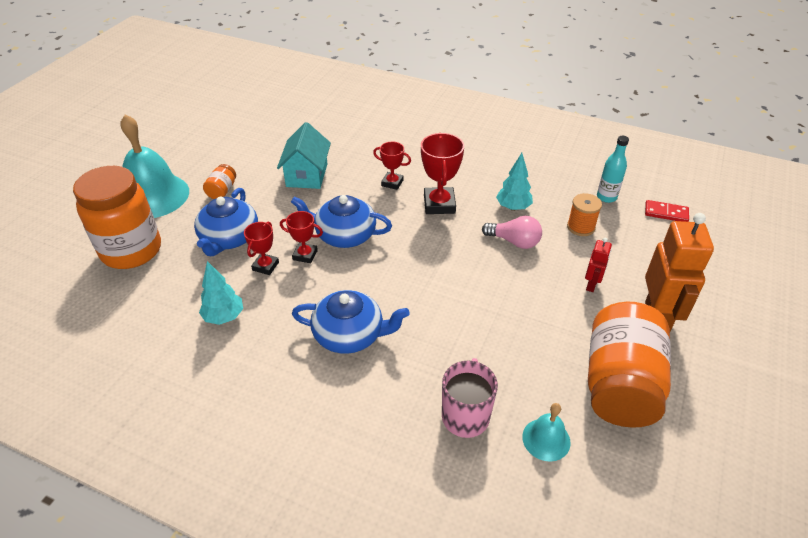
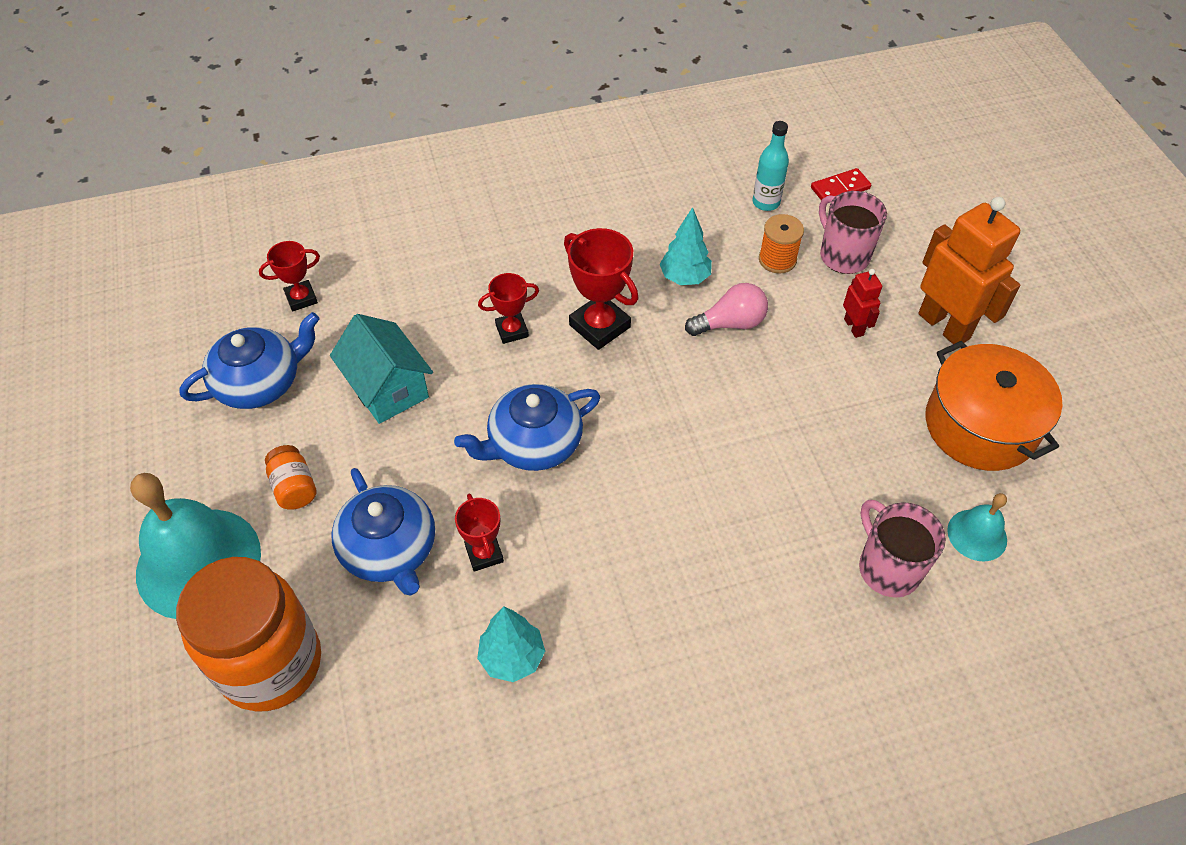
camera: 40 degrees left, 10 degrees up
red trophy [280,211,323,263] -> red trophy moved to [259,241,320,311]
blue teapot [292,290,410,354] -> blue teapot moved to [180,312,320,409]
orange jar [588,302,671,428] -> orange pot [925,341,1062,471]
none -> pink mug [819,191,887,274]

